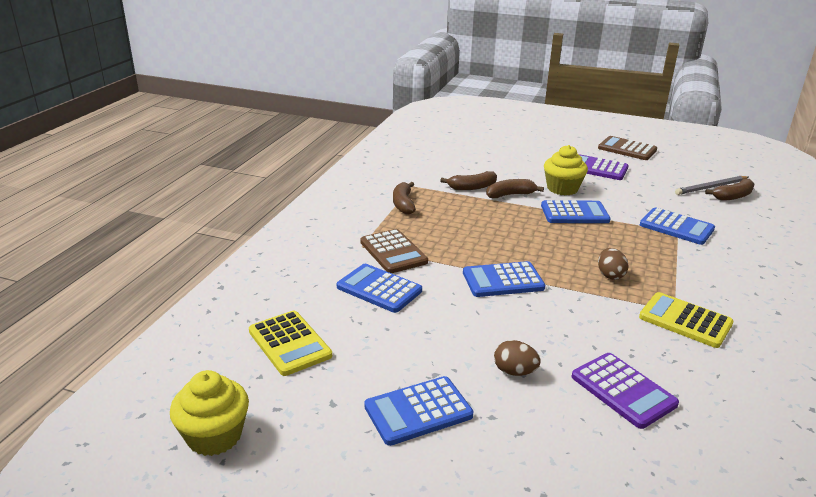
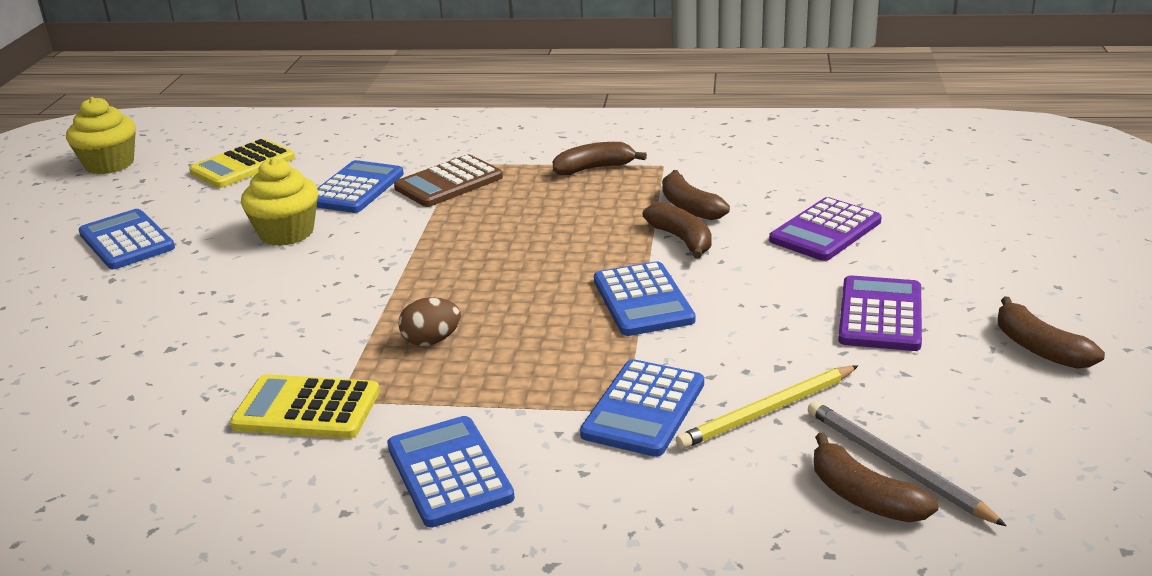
camera: 80 degrees right, 0 degrees up
blue calculator [463,261,545,297] -> blue calculator moved to [387,416,515,528]
brown egg [494,340,541,376] -> none
yellow cupcake [544,145,588,195] -> yellow cupcake moved to [241,158,318,246]
purple calculator [571,353,679,429] -> purple calculator moved to [769,197,882,261]
brown calculator [598,136,657,160] -> brown banana [998,297,1105,369]
yellow calculator [639,292,734,348] -> yellow calculator turned 105 degrees counterclockwise [230,374,380,439]
none -> yellow pencil [676,366,858,449]

